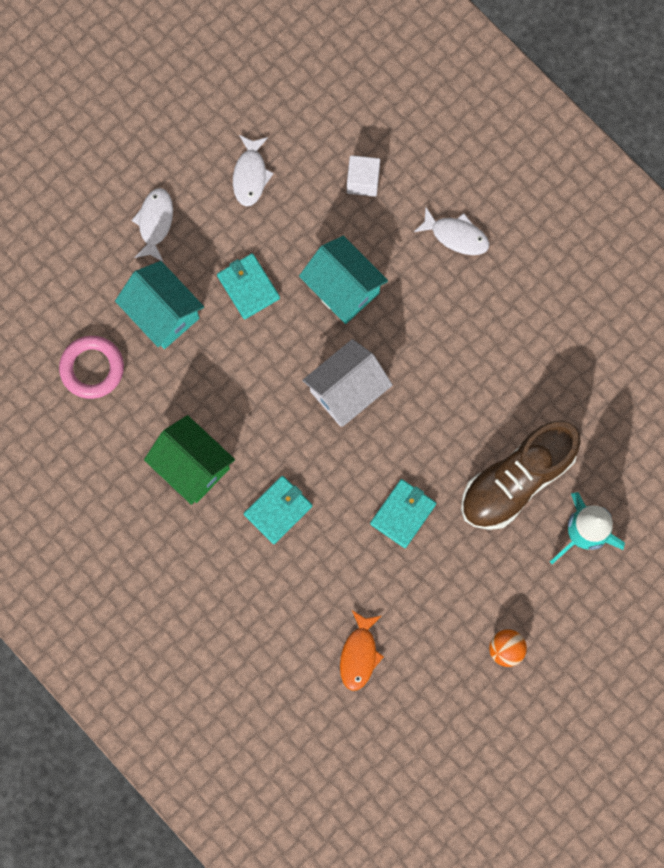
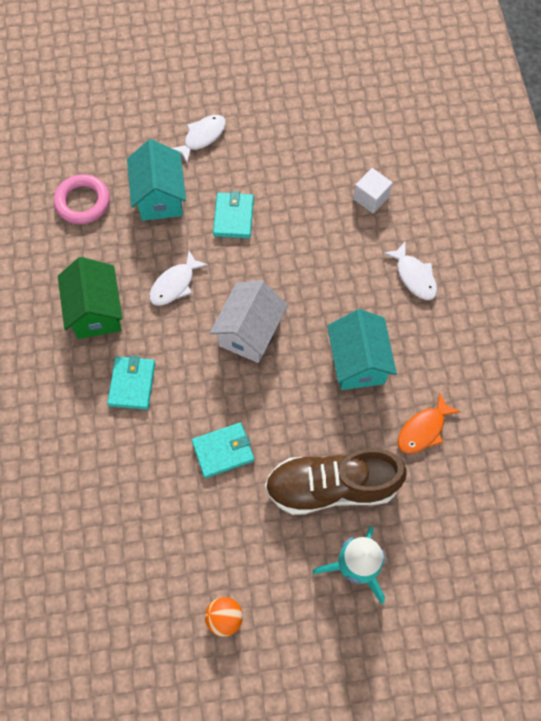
camera: 35 degrees right, 10 degrees down
white fish [233,135,274,207] -> white fish moved to [149,251,208,306]
turquoise wallet [244,476,312,544] -> turquoise wallet turned 75 degrees counterclockwise [107,356,155,410]
turquoise house [299,236,388,324] -> turquoise house moved to [327,309,397,390]
white house [302,339,393,427] -> white house turned 60 degrees counterclockwise [210,280,288,363]
orange fish [340,610,384,691] -> orange fish moved to [398,392,461,454]

